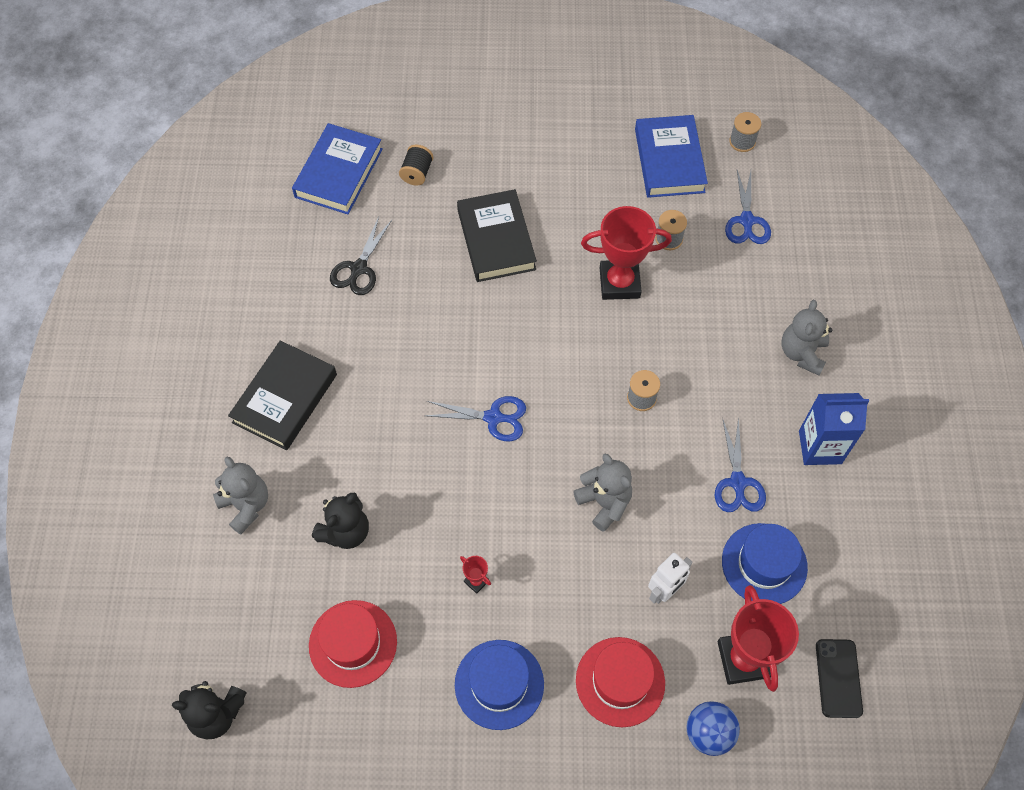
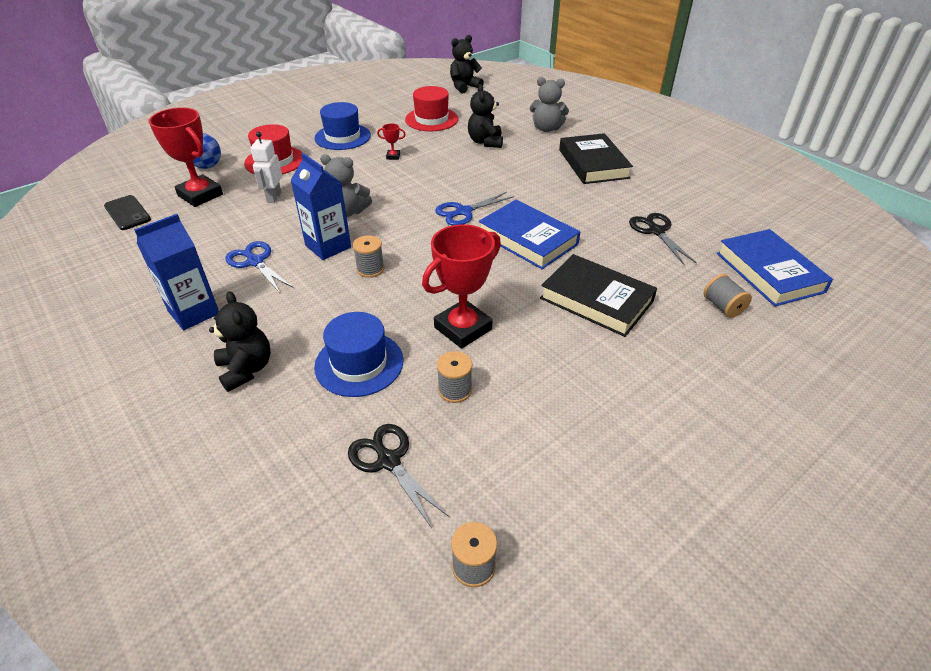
camera: 140 degrees right, 20 degrees down
black spool [399,145,433,186] -> grey spool [704,274,752,318]
blue book [635,115,708,198] -> blue book moved to [479,200,581,269]
blue hat [722,523,808,604] -> blue hat moved to [314,312,403,397]
blue scissors [725,170,771,244] -> black scissors [348,424,450,528]
grey teddy bear [782,300,832,376] -> black teddy bear [209,291,271,392]
none -> blue carton [291,153,351,260]

